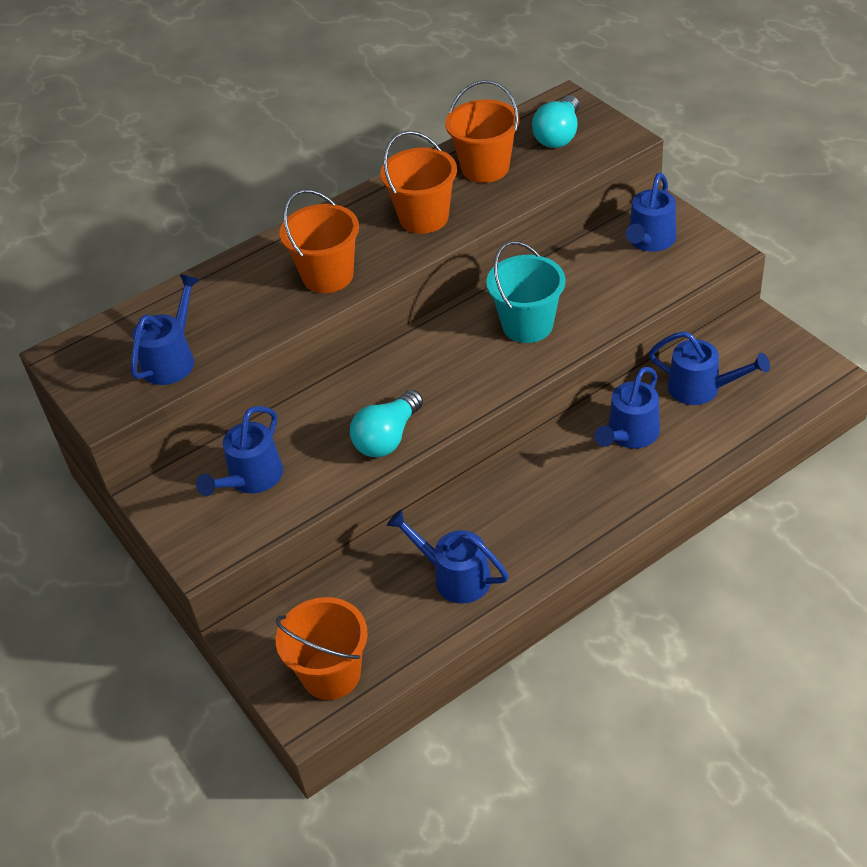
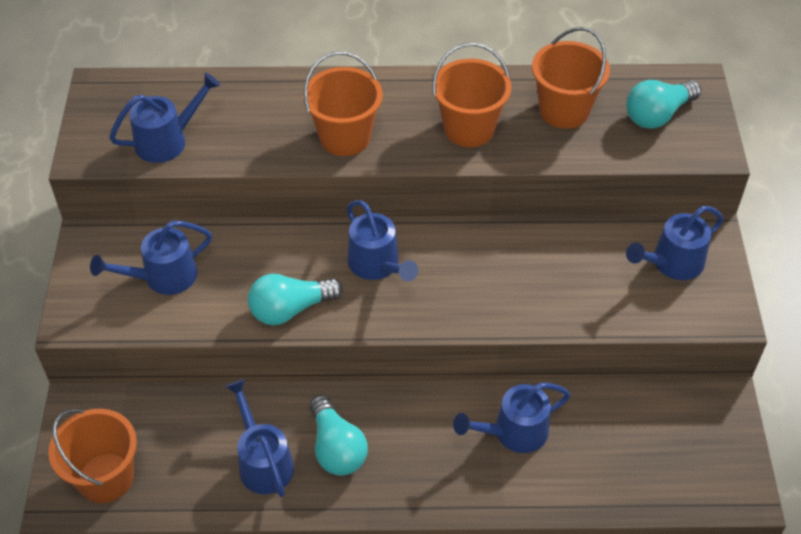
camera: 30 degrees right, 5 degrees up
turquoise bucket [486,241,565,343] -> none
blue watering can [649,331,770,405] -> blue watering can moved to [347,200,418,281]
none -> turquoise light bulb [310,395,368,476]

